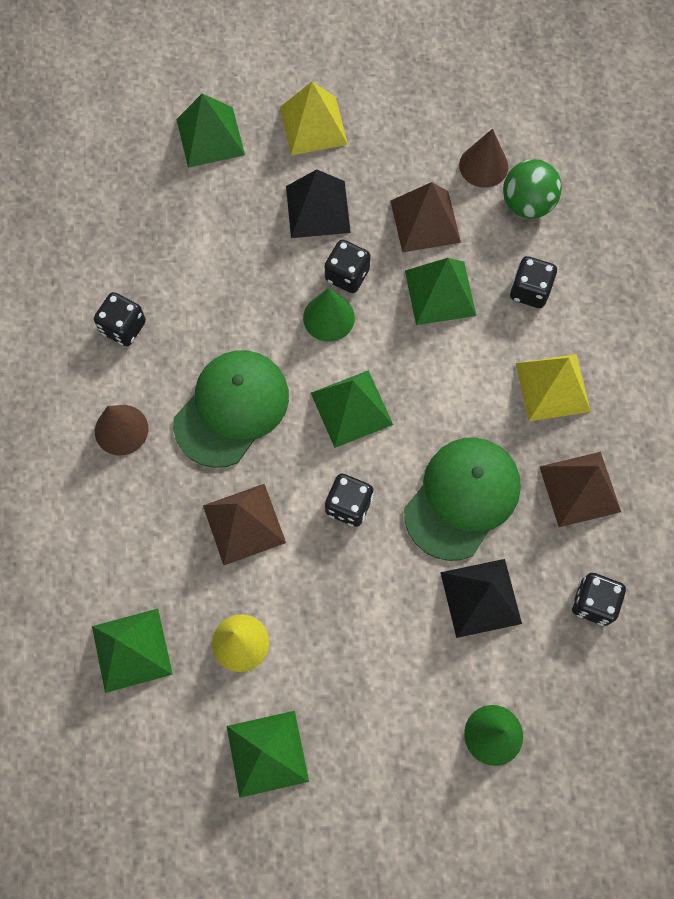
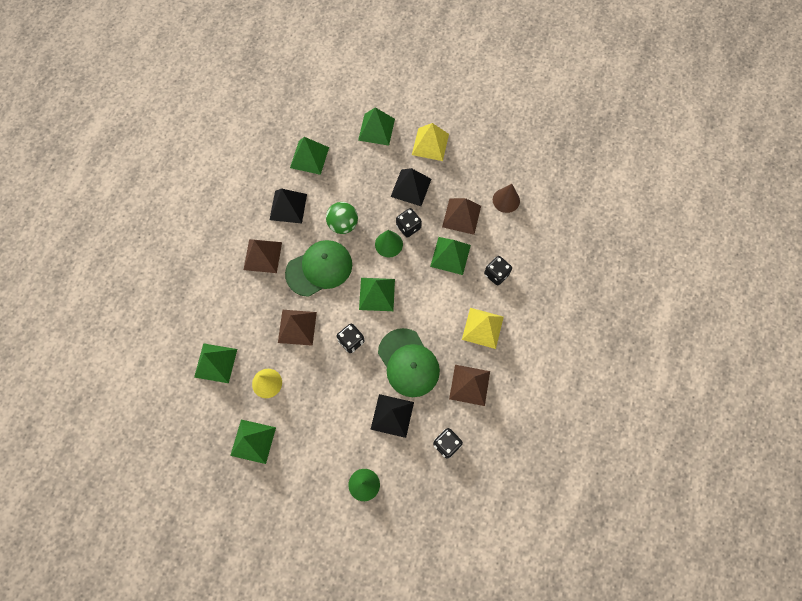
camera: 25 degrees right, 0 degrees up
black dice [94,292,146,346] -> black pyramid [270,188,307,224]
brown cone [95,405,148,456] -> brown pyramid [244,239,282,273]
green cap [404,438,521,561] -> green cap turned 90 degrees clockwise [378,328,440,397]
green ball [503,159,562,219] -> green ball moved to [326,202,358,234]
none -> green pyramid [290,137,329,175]

